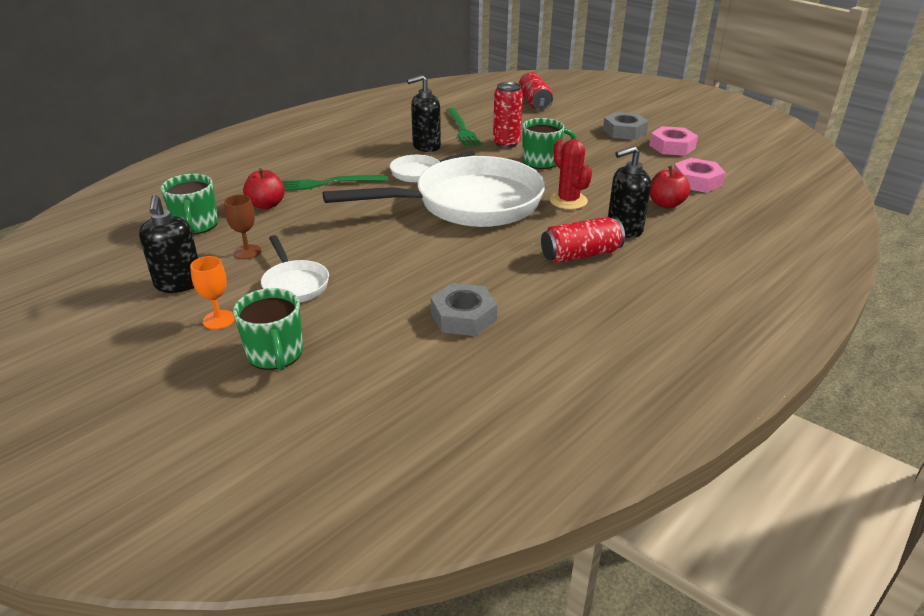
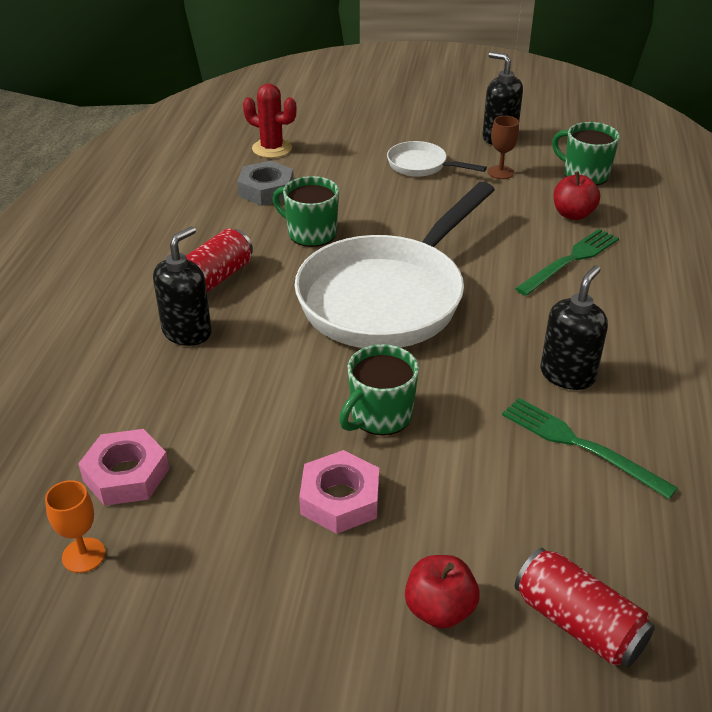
camera: 145 degrees right, 5 degrees up
orange goblet [190,256,235,329] -> orange goblet moved to [45,480,105,573]
green mug [233,288,303,370] -> green mug moved to [273,176,339,247]
white pan [390,151,475,183] -> none
red can [493,82,523,148] -> none
red cactus [549,139,592,210] -> red cactus moved to [243,84,297,158]
grey nut [603,112,649,140] -> none
pink nut [649,126,698,156] -> pink nut moved to [299,450,379,534]
red apple [650,166,690,209] -> red apple moved to [405,555,480,629]

